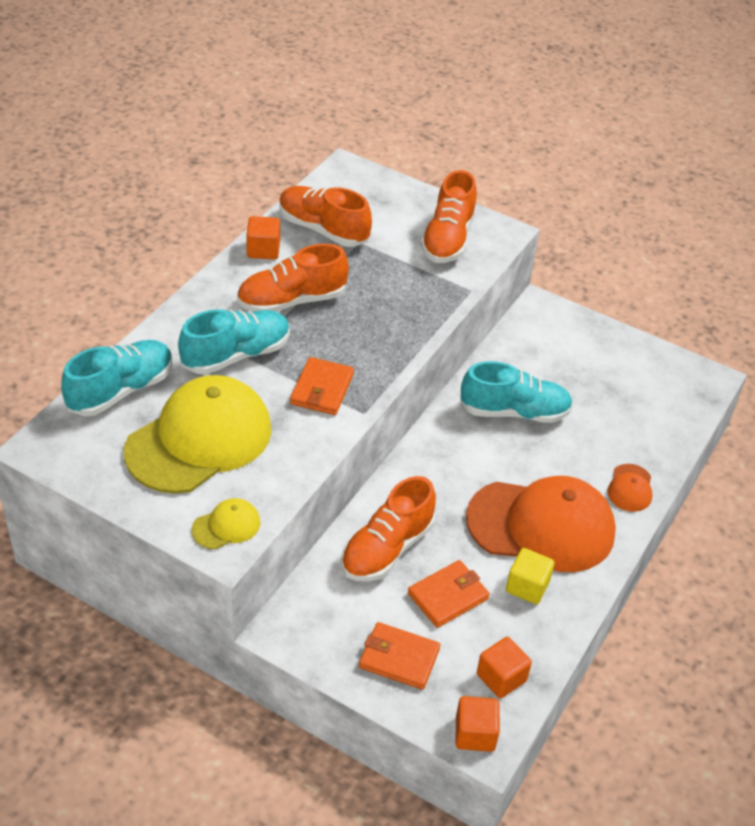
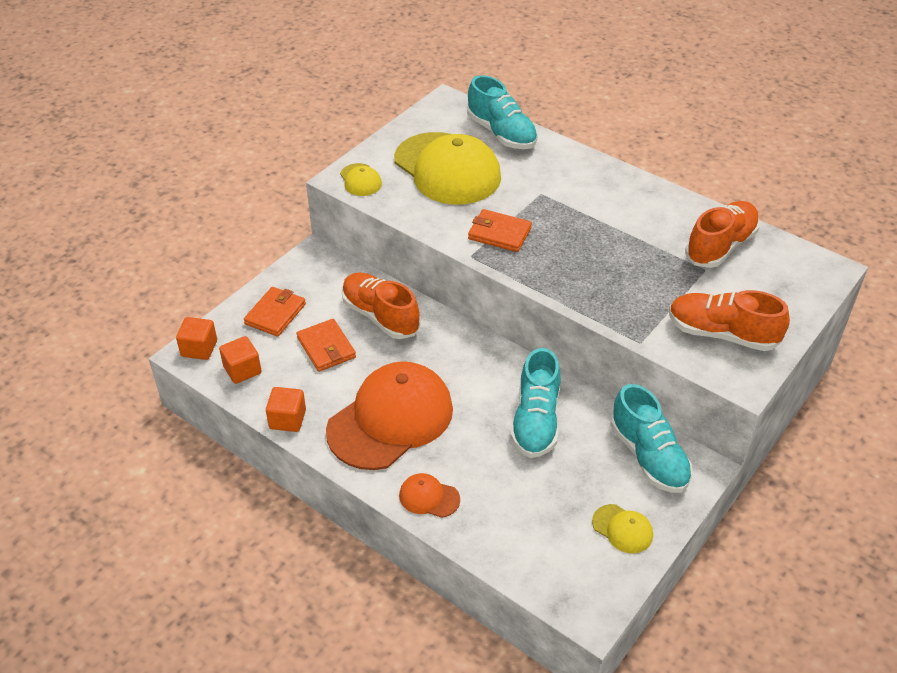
camera: 100 degrees right, 0 degrees up
turquoise shoe [178,309,290,374] -> turquoise shoe moved to [610,384,693,493]
orange shoe [237,244,349,312] -> none
orange cube [246,216,280,259] -> orange cube moved to [266,387,306,432]
orange cap [466,476,616,572] -> orange cap turned 150 degrees counterclockwise [326,361,453,470]
yellow cube [506,548,555,604] -> none
none -> yellow cap [592,504,653,553]

